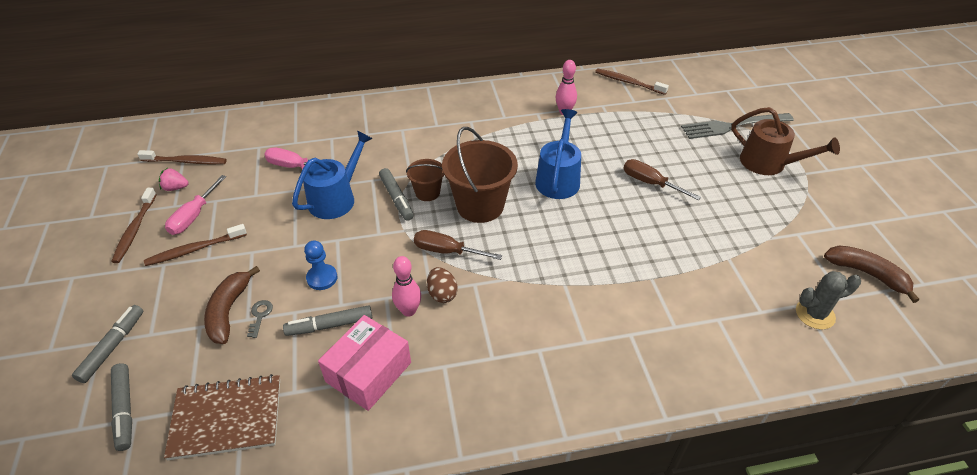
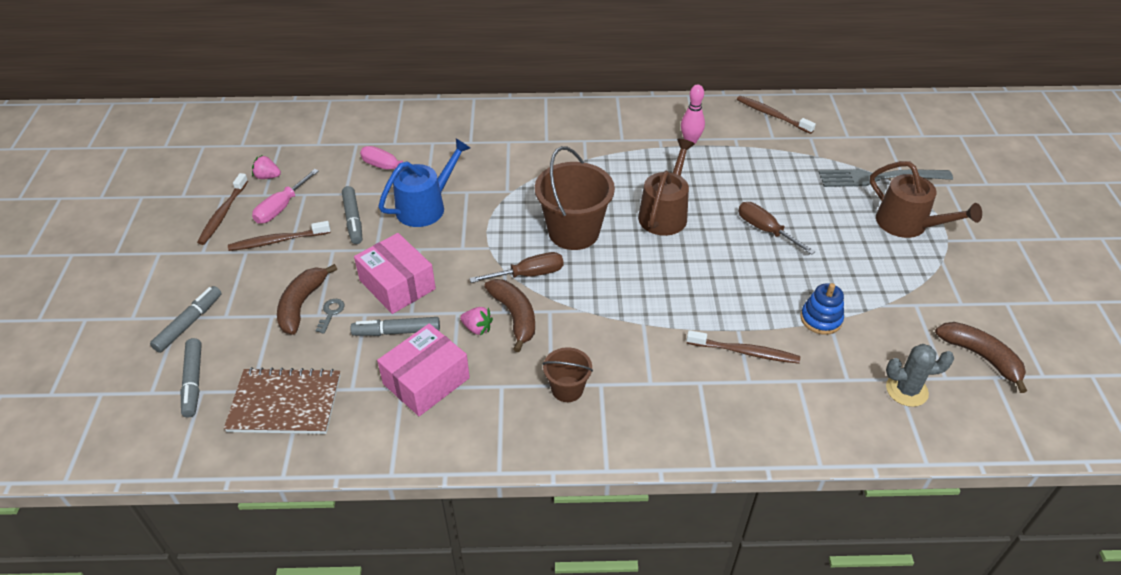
camera: 10 degrees right, 0 degrees up
brown toothbrush [137,150,227,165] -> brown toothbrush moved to [686,330,800,364]
blue pawn [304,240,337,290] -> pink box [354,233,436,314]
grey marker [379,168,414,221] -> grey marker moved to [342,186,362,244]
pink bowling pin [392,256,421,317] -> pink strawberry [460,307,493,336]
brown bucket [406,159,444,201] -> brown bucket moved to [542,347,593,402]
brown screwdriver [414,230,502,260] -> brown screwdriver turned 135 degrees clockwise [469,252,564,283]
brown egg [427,267,458,303] -> brown banana [484,279,535,352]
blue watering can [535,109,581,199] -> brown watering can [638,139,695,236]
none -> blue stacking toy [800,283,844,335]

